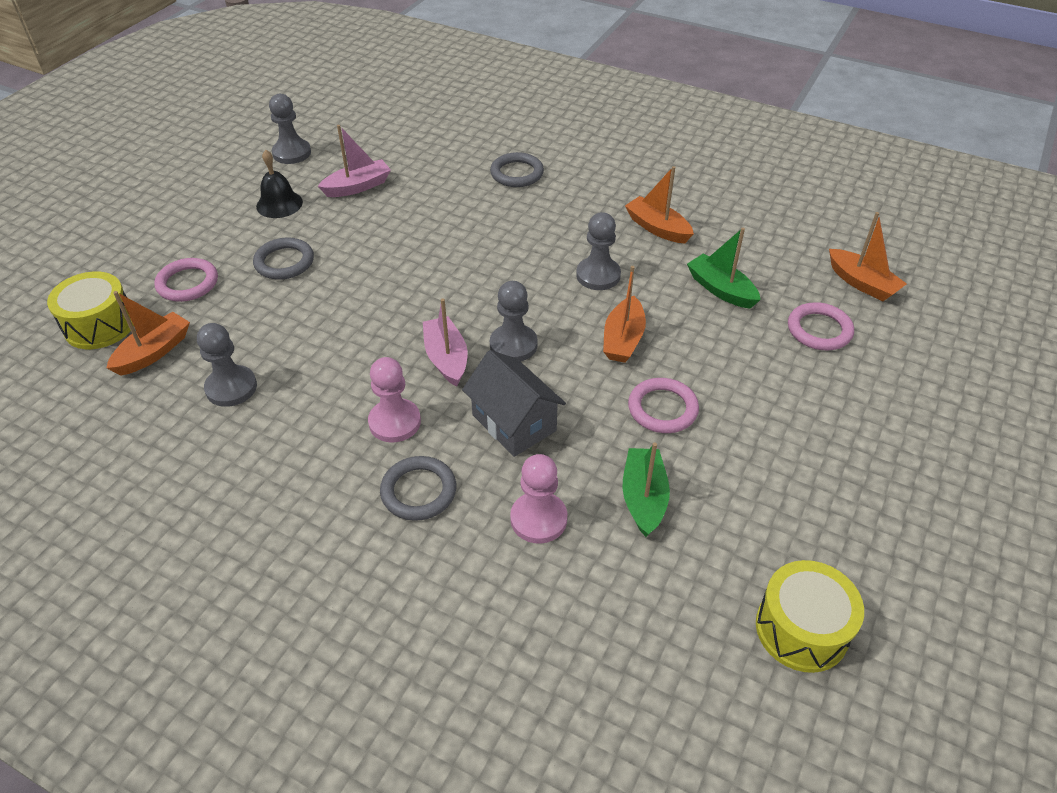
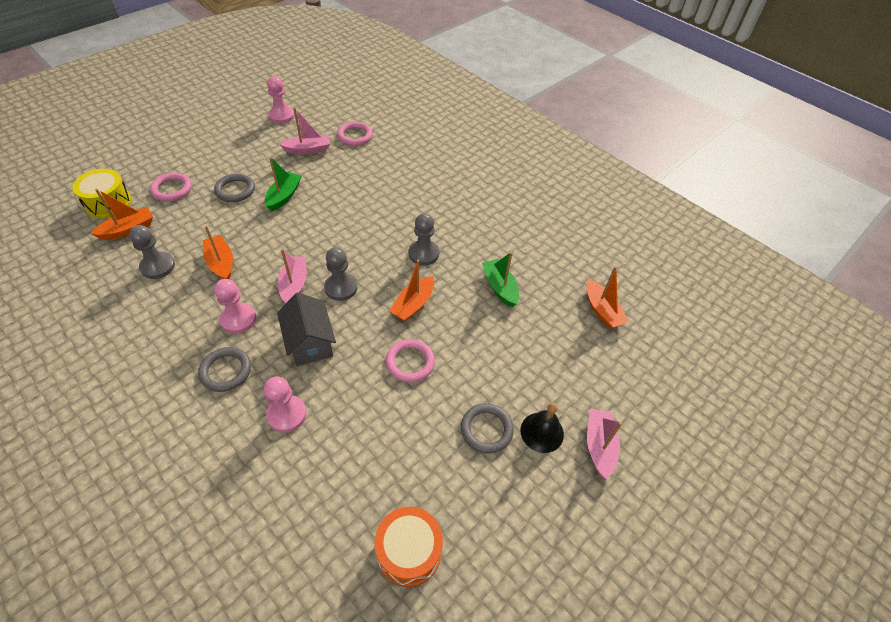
camera: 15 degrees right, 5 degrees up
black bell [256,150,303,218] -> black bell moved to [521,403,564,453]
grey pawn [269,94,311,164] -> pink pawn [267,76,295,124]
grey ring [490,152,544,187] -> grey ring moved to [461,403,514,453]
green boat [622,443,670,537] -> green boat moved to [265,157,302,212]
orange boat [625,166,694,243] -> orange boat moved to [203,226,233,279]
yellow drum [756,560,864,673] -> orange drum [375,507,443,587]
pink ring [788,302,854,350] -> pink ring moved to [337,122,373,146]
none -> pink boat [587,409,622,479]

